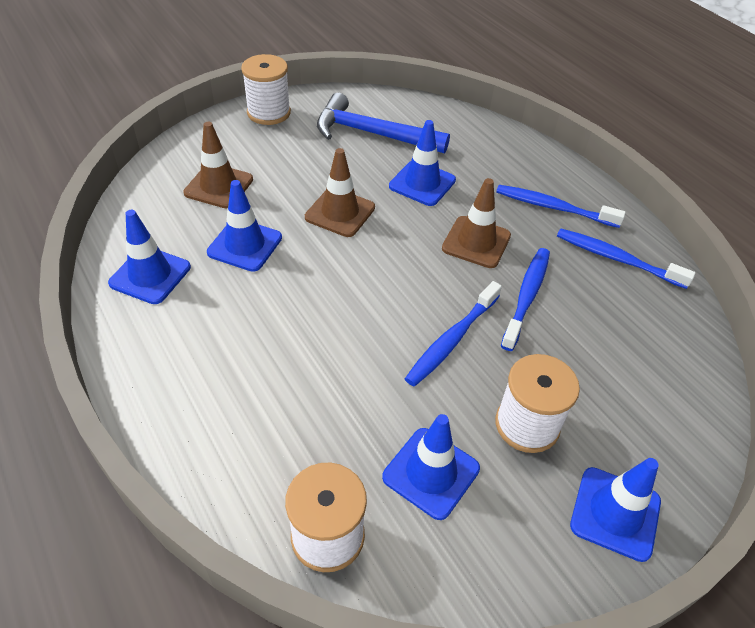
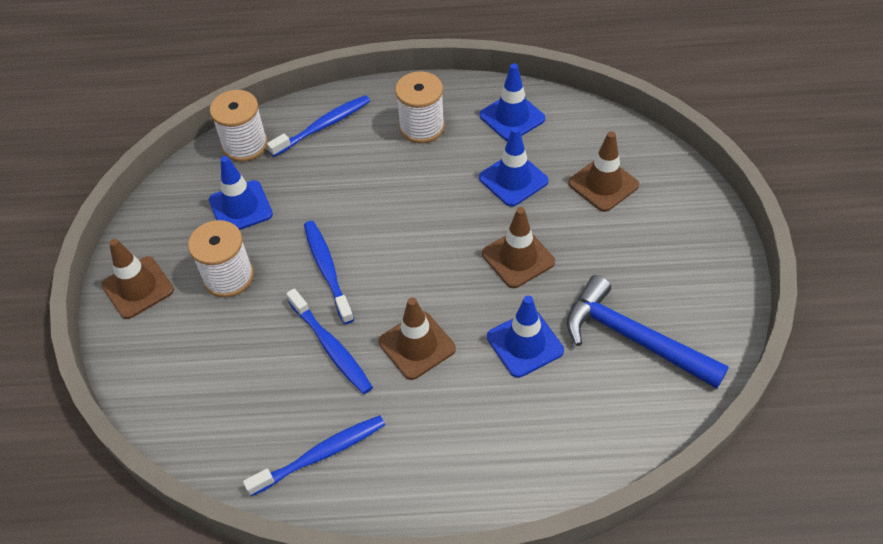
camera: 125 degrees right, 5 degrees up
white spool [241,54,291,125] -> white spool moved to [395,71,445,143]
blue hammer [317,93,450,153] -> blue hammer turned 105 degrees counterclockwise [567,275,729,389]
blue toothbrush [496,185,626,228] -> blue toothbrush moved to [267,95,370,157]
blue traffic cone [570,458,661,562] -> brown traffic cone [102,239,174,319]

